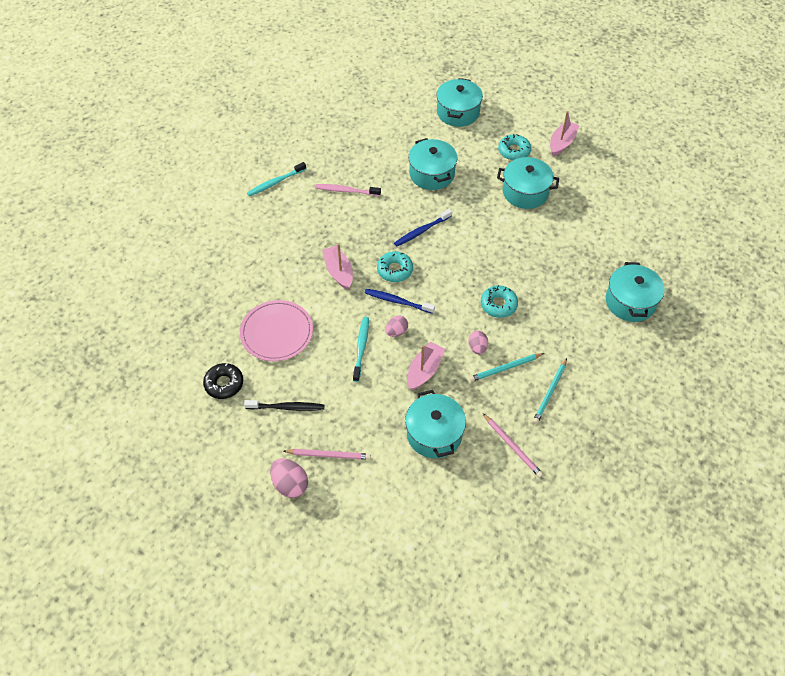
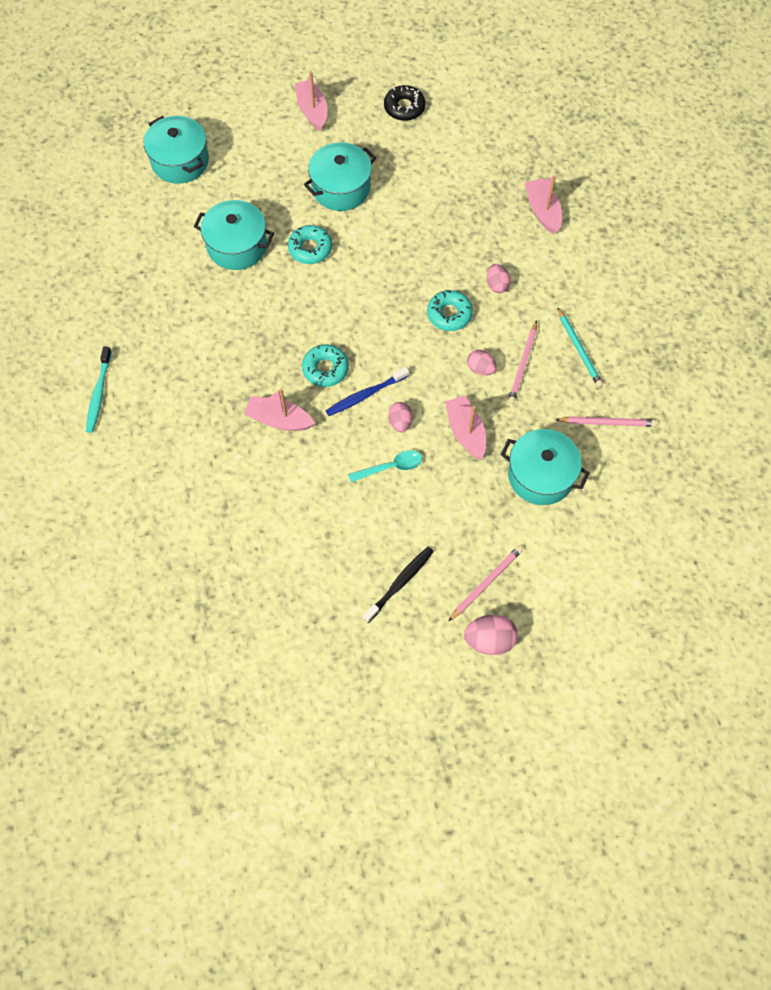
camera: 50 degrees left, 10 degrees up
black donut [203,363,243,399] -> black donut moved to [384,85,425,121]
pink plate [240,300,313,361] -> none
pink toothbrush [315,184,381,196] -> none
turquoise toothbrush [353,317,369,382] -> turquoise spoon [348,450,422,482]
blue toothbrush [394,209,452,247] -> none
turquoise pencil [469,353,544,382] -> pink pencil [508,321,537,403]
turquoise donut [498,134,531,160] -> turquoise donut moved to [288,225,332,264]
turquoise pot [606,262,664,322] -> pink boat [525,175,562,234]
none -> pink egg [487,264,510,293]

